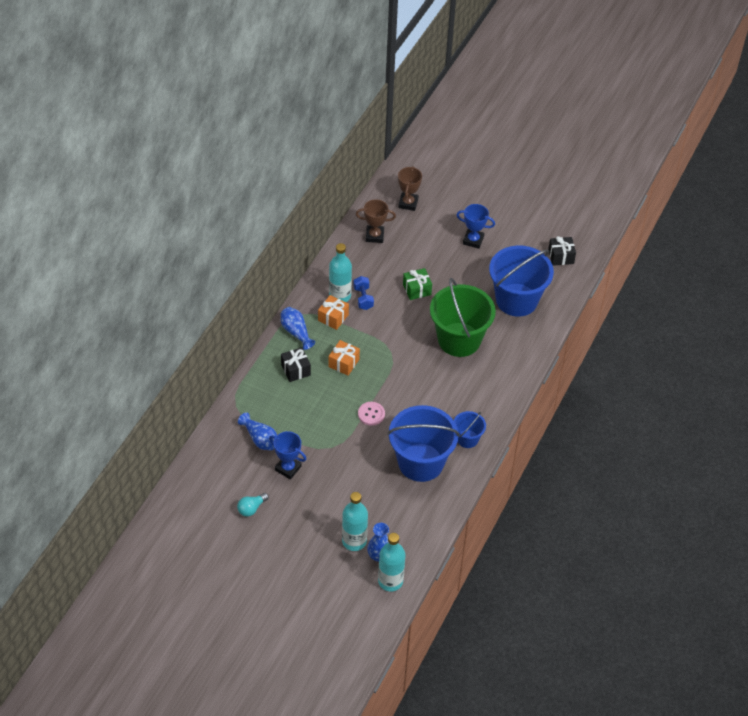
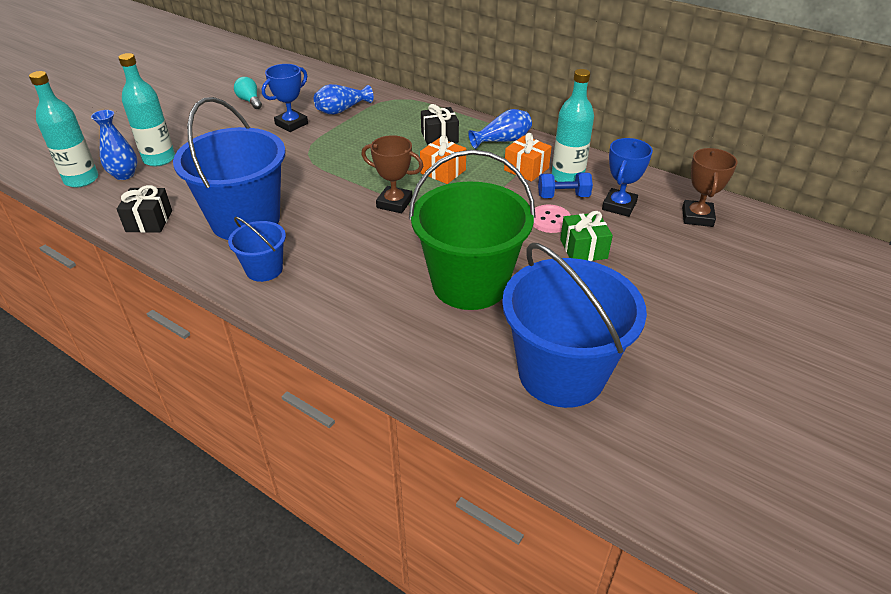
camera: 100 degrees right, 10 degrees down
pink button [358,402,385,426] -> pink button moved to [533,205,571,233]
brown trophy [398,166,422,211] -> brown trophy moved to [361,135,423,213]
blue trophy [456,204,495,249] -> blue trophy moved to [602,138,653,217]
black gift [548,236,576,266] -> black gift moved to [117,185,172,233]

